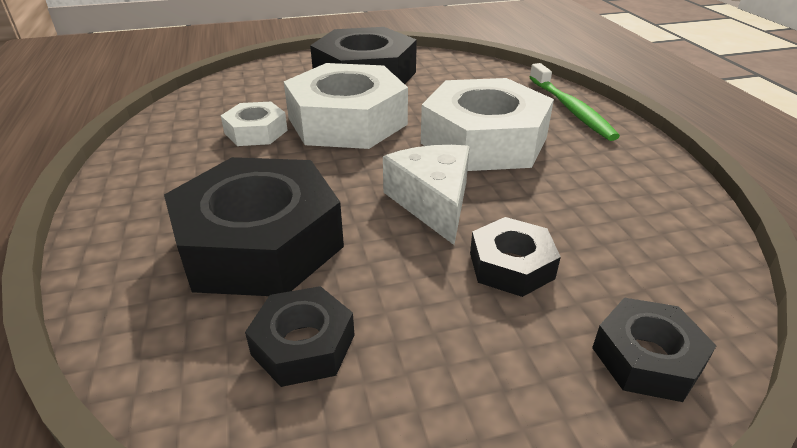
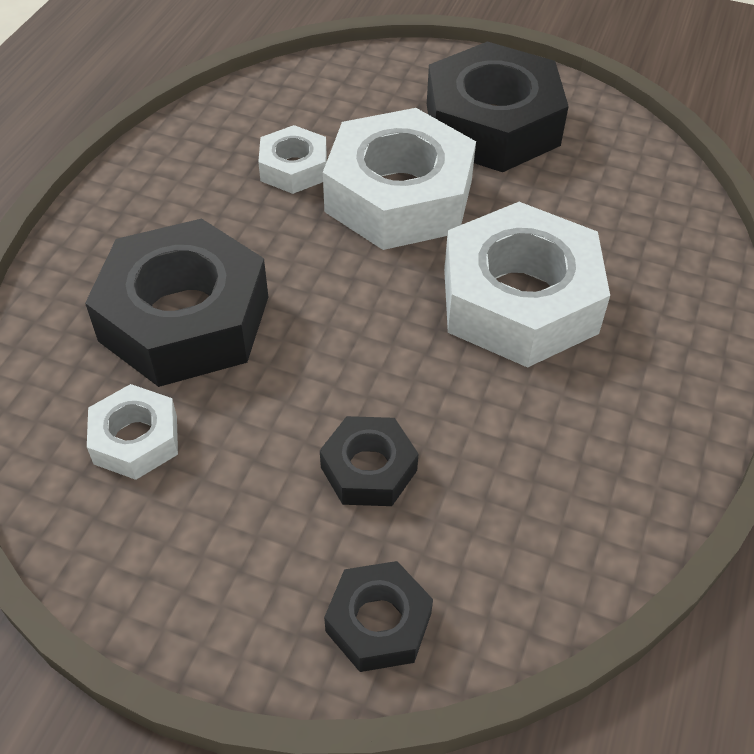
camera: 35 degrees right, 15 degrees up
black nut [245,286,354,387] -> white nut [87,384,178,480]
white cheese [383,145,470,245] -> none
green toothbrush [530,63,620,141] -> none

